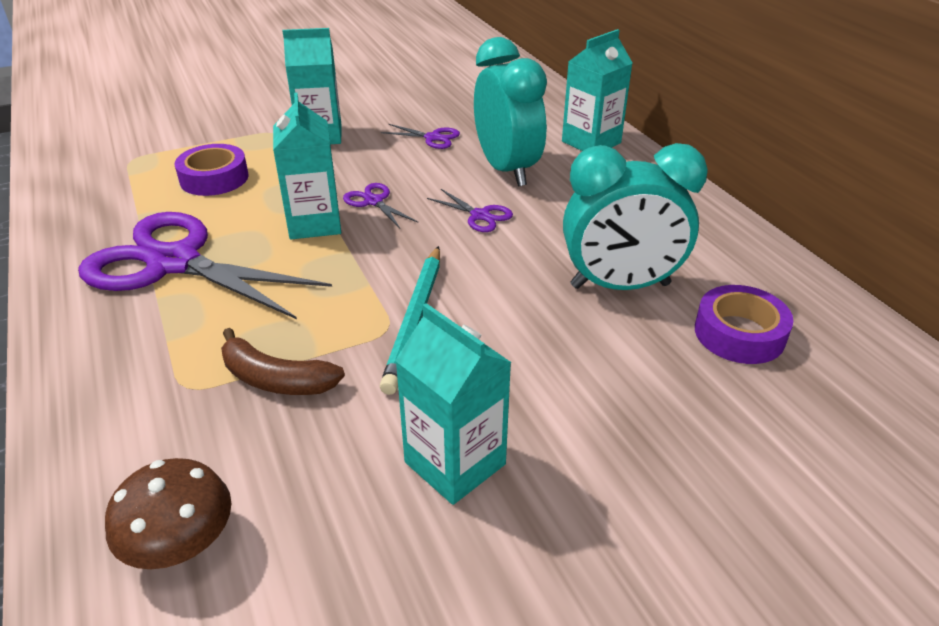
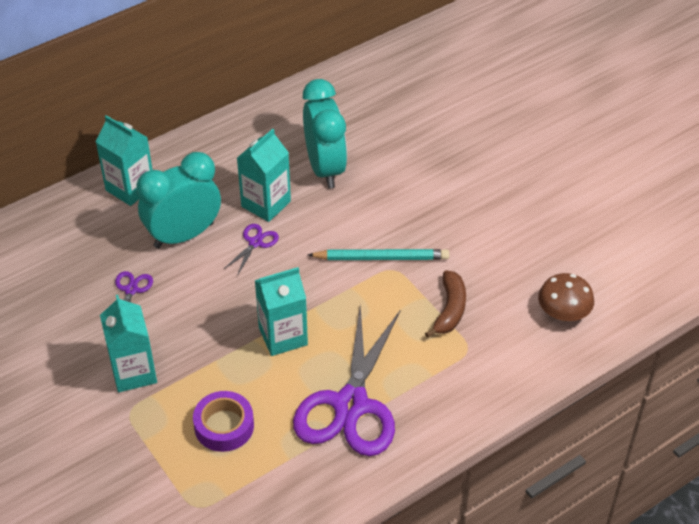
camera: 100 degrees left, 10 degrees up
purple scissors [343,183,418,228] -> none
turquoise carton [395,303,512,505] -> turquoise carton moved to [237,129,291,222]
purple tape [695,285,793,364] -> none

